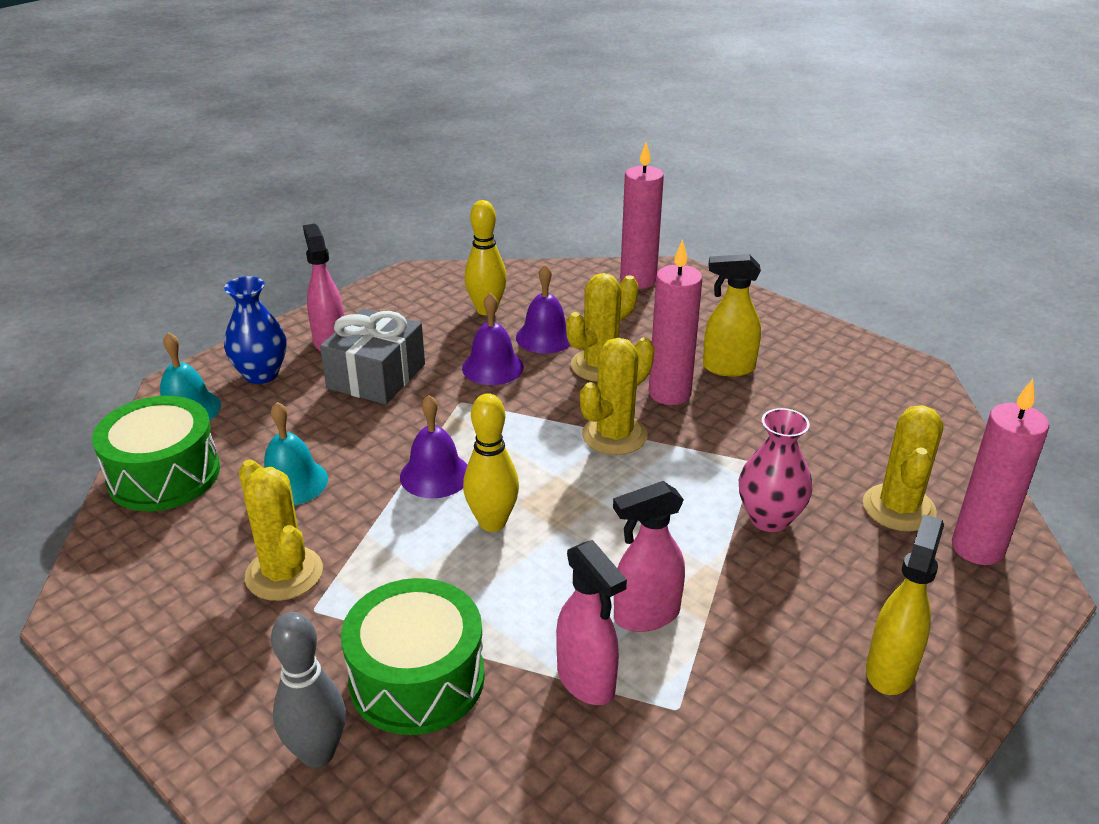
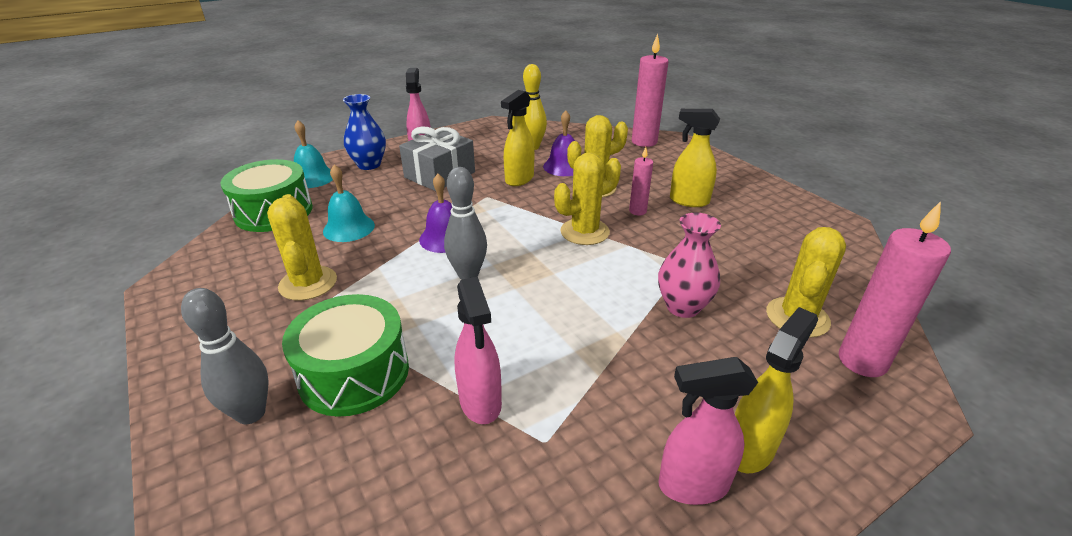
camera: 15 degrees right, 0 degrees up
purple bell [462,293,524,385] -> yellow spray bottle [501,90,534,186]
yellow bowling pin [463,393,519,532] -> grey bowling pin [444,167,487,280]
pink spray bottle [613,481,685,632] -> pink spray bottle moved to [658,357,758,505]
pink candle [649,239,703,405] -> pink candle [629,147,653,215], size x0.54

